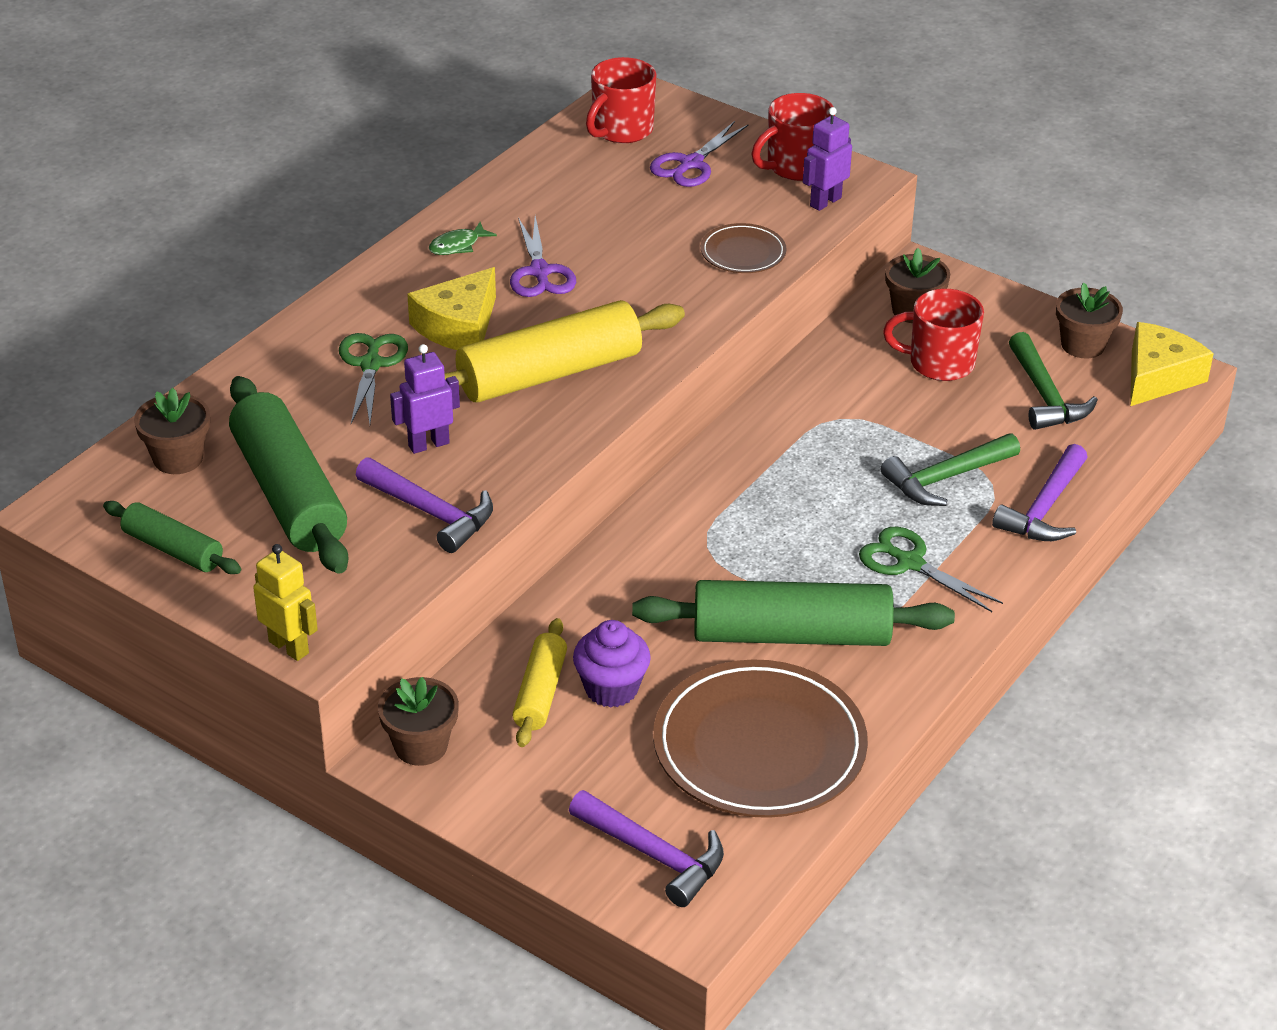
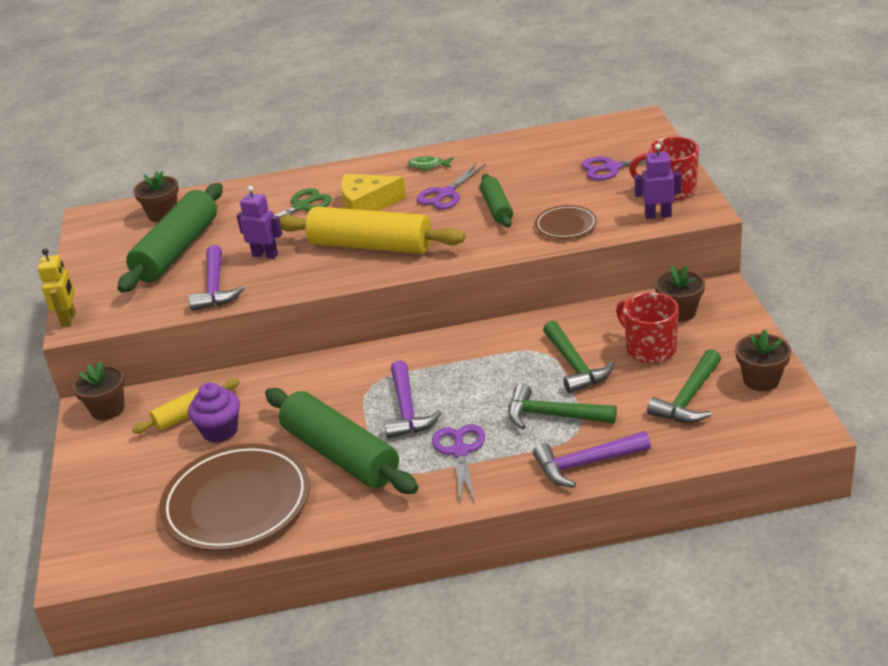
camera: 50 degrees right, 5 degrees down
green rolling pin [103,501,241,574] -> green rolling pin moved to [480,174,513,228]
purple hammer [569,790,724,907] -> purple hammer moved to [384,360,442,439]
red mug [586,57,656,143] -> none
green scissors [859,527,1003,612] -> purple scissors [432,424,485,503]
yellow cheese [1130,322,1214,406] -> none
none -> green hammer [543,321,614,393]

